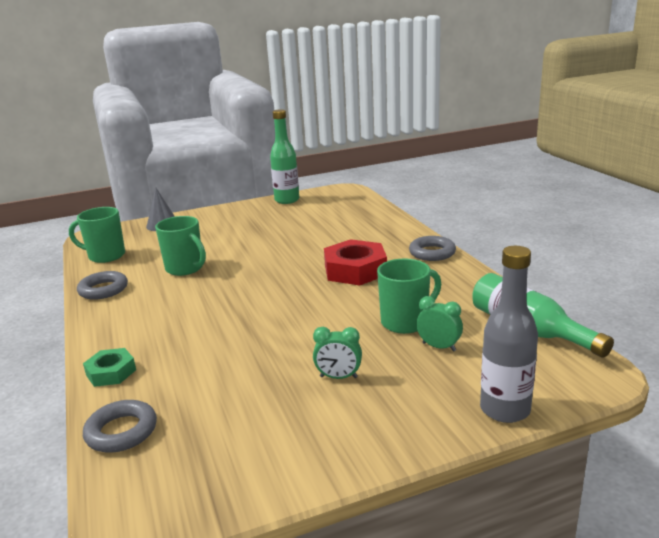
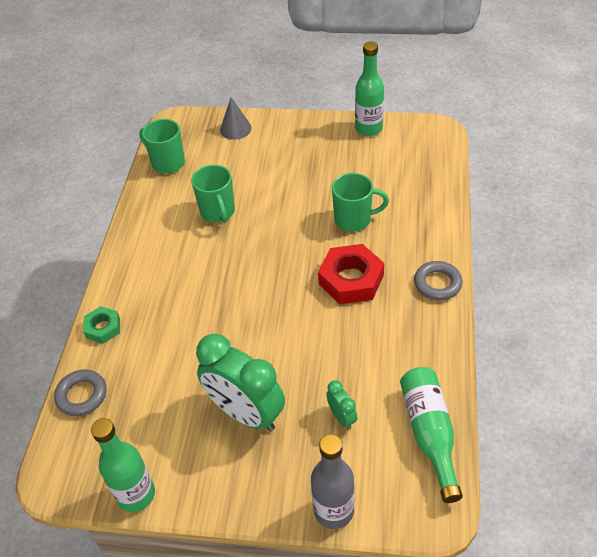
camera: 30 degrees right, 25 degrees up
grey ring [77,271,128,300] -> none
green clock [313,327,362,379] -> green clock [196,334,285,431], size x2.26
green mug [377,258,441,334] -> green mug moved to [332,173,389,232]
none -> green bottle [91,418,155,512]

